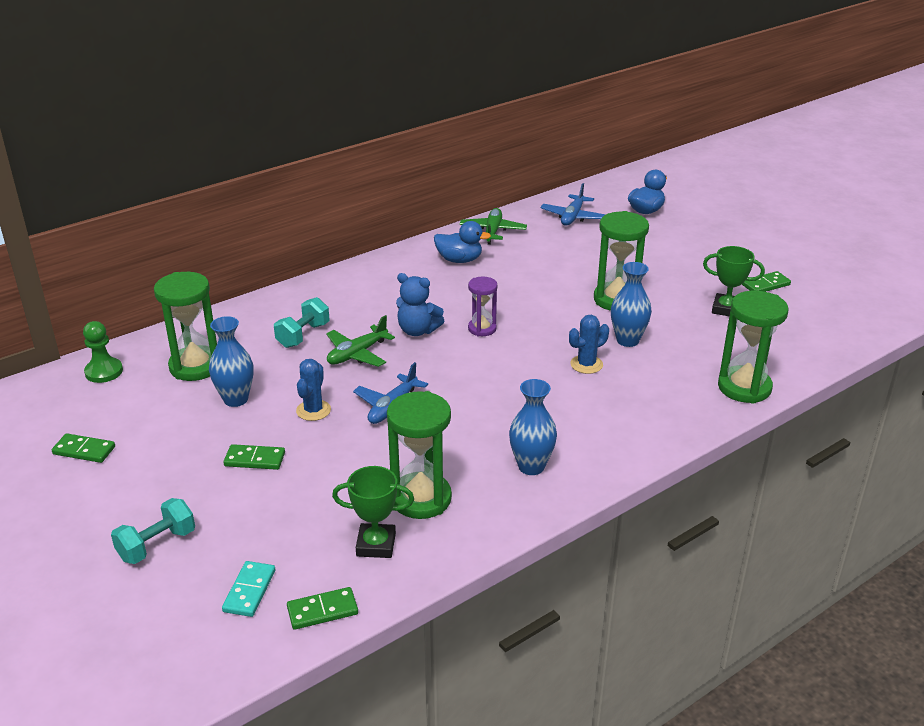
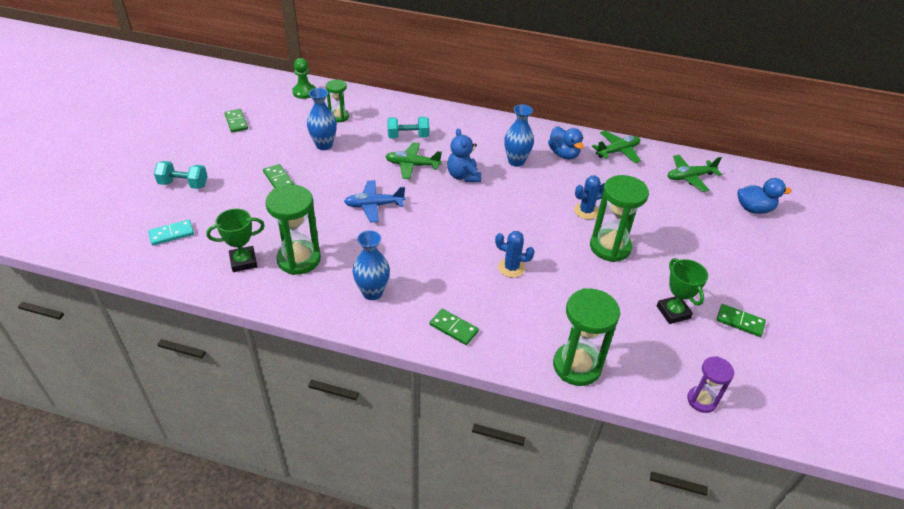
camera: 50 degrees right, 10 degrees up
green hourglass [154,272,217,381] -> green hourglass [326,79,349,122], size x0.58
green domino [287,587,358,630] -> green domino moved to [430,309,479,345]
blue cactus [296,359,331,421] -> blue cactus moved to [574,175,605,219]
green trophy [332,466,414,558] -> green trophy turned 75 degrees counterclockwise [206,209,265,272]
purple hourglass [468,277,497,337] -> purple hourglass moved to [687,356,734,413]
blue plane [540,183,605,226] -> green plane [668,155,722,192]
blue vase [611,262,652,347] -> blue vase moved to [504,104,534,167]

